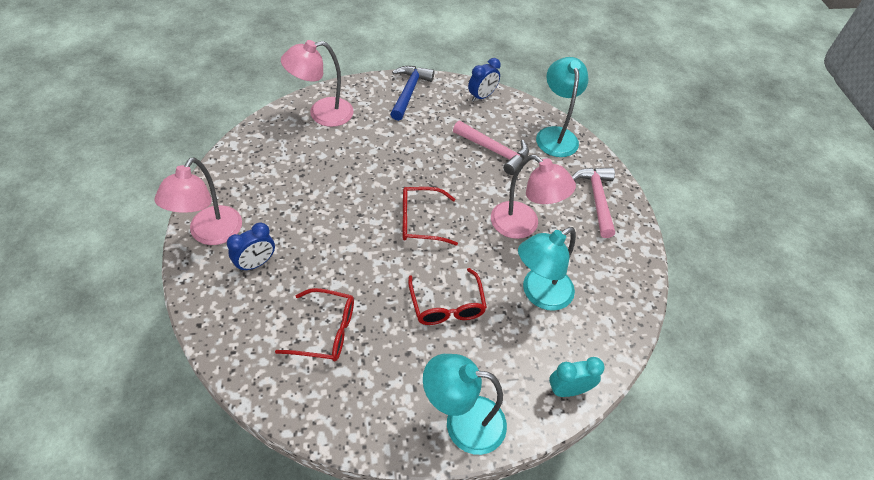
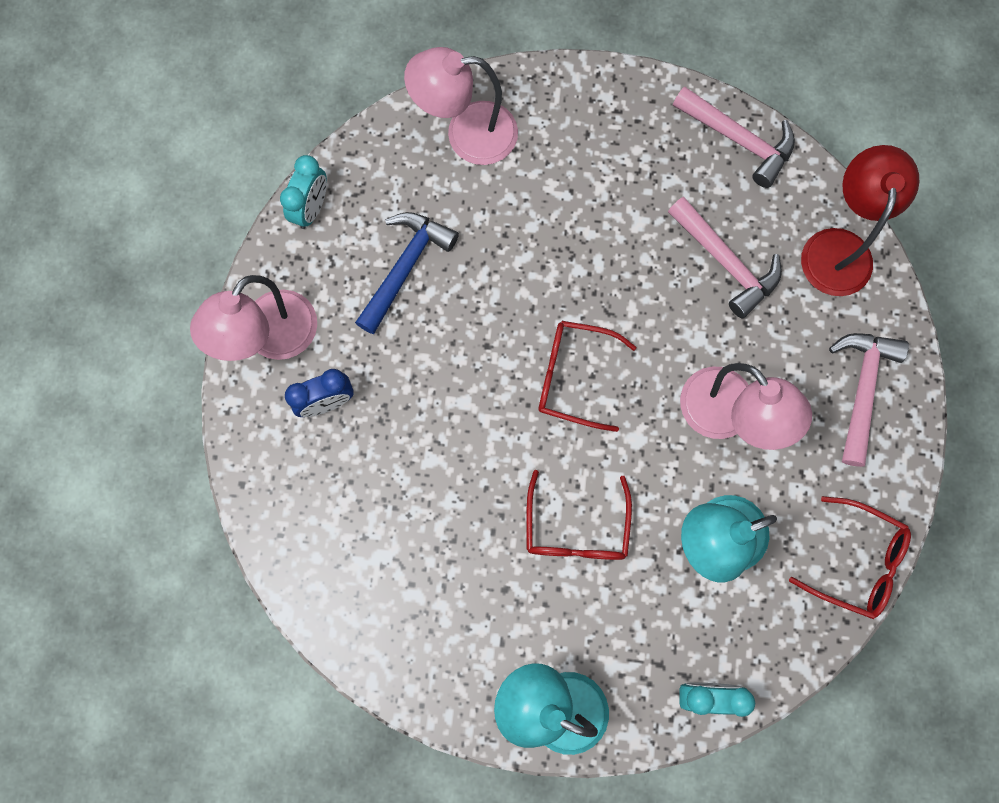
camera: 20 degrees right, 25 degrees up
red glasses [275,288,354,361] -> red glasses moved to [789,496,911,619]
blue hammer [390,66,434,121] -> blue hammer moved to [355,212,459,334]
blue clock [468,58,501,102] -> pink hammer [673,86,795,188]
turquoise lamp [536,57,588,157] -> red lamp [801,145,919,296]
none -> turquoise clock [280,155,327,229]

